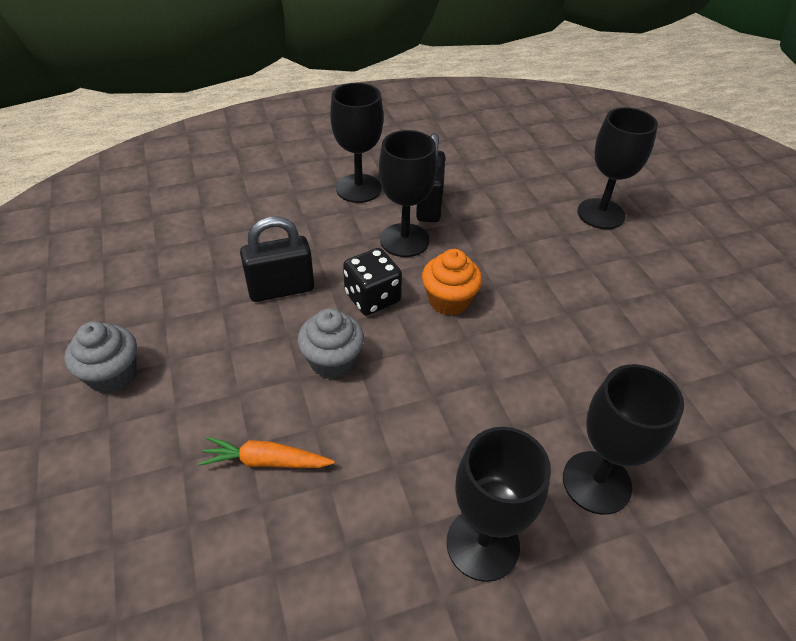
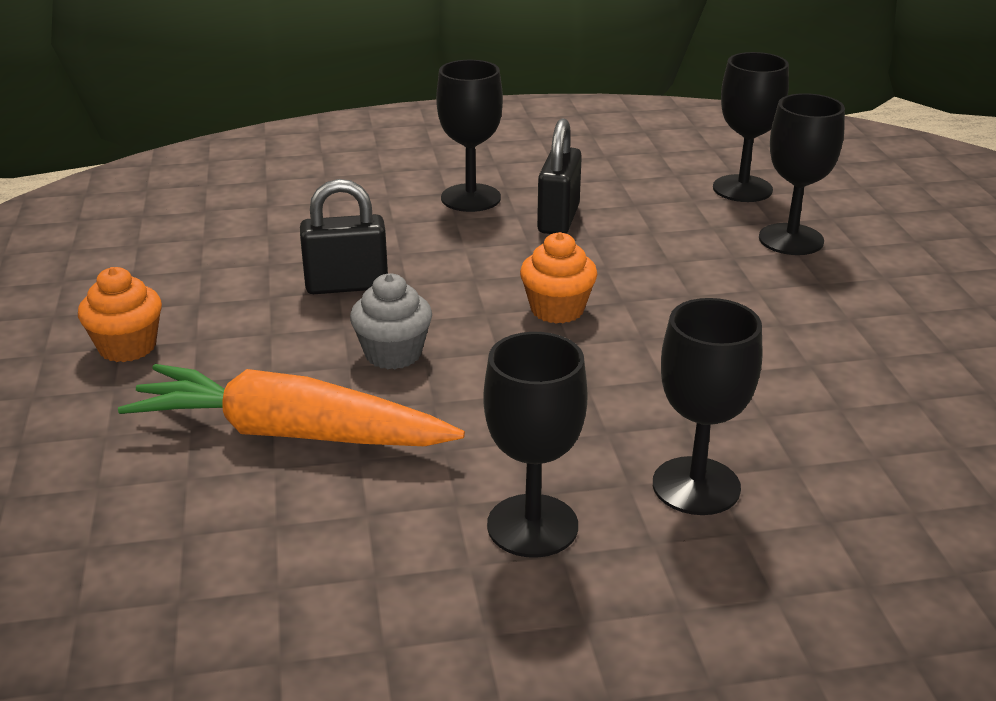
camera: 10 degrees right, 15 degrees down
grey cupcake [64,321,137,394] -> orange cupcake [78,267,162,362]
orange carrot [198,437,335,468] -> orange carrot [118,364,465,446], size x2.12
black dice [343,248,402,315] -> none
black goblet [379,130,437,257] -> black goblet moved to [713,52,789,202]

